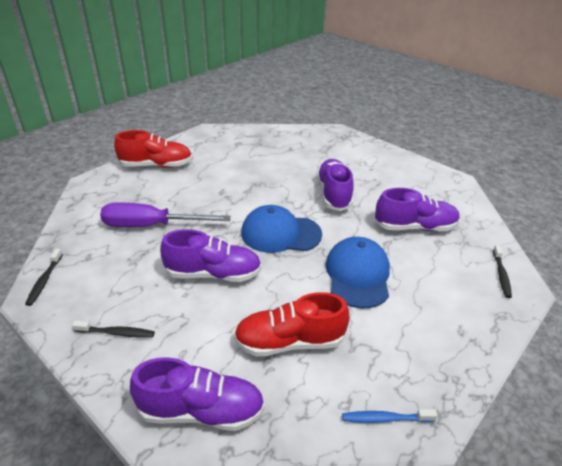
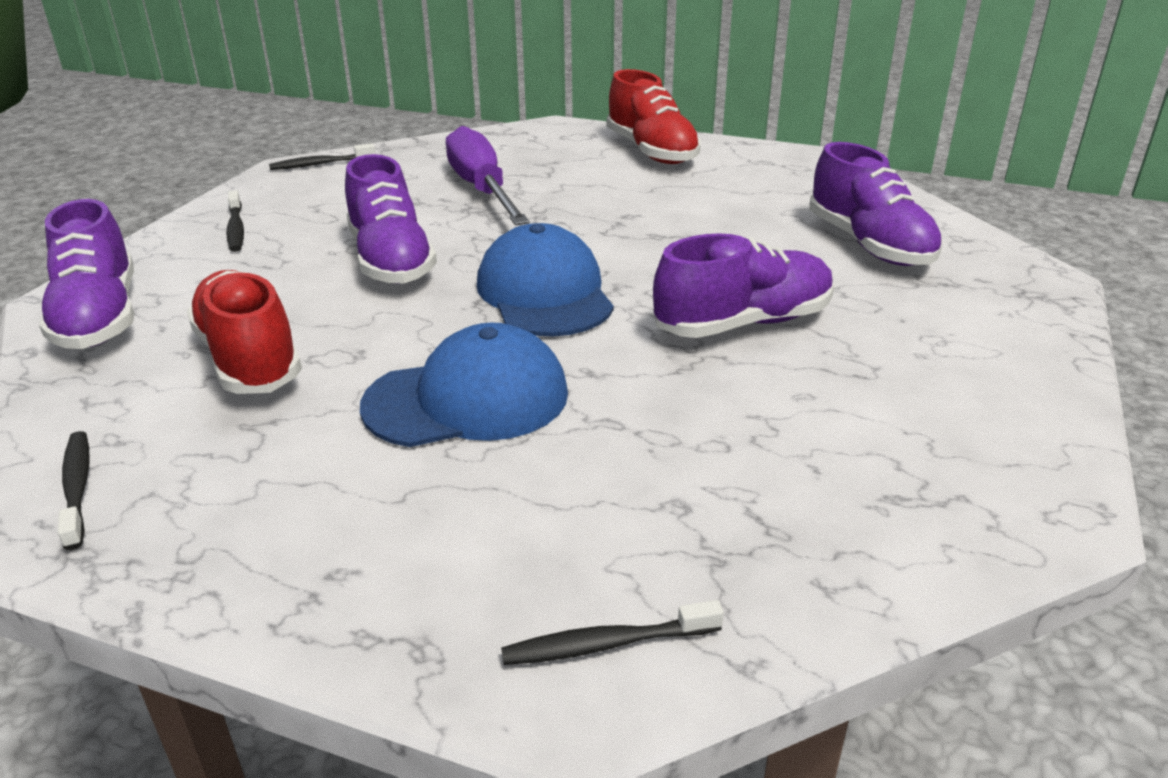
camera: 70 degrees right, 5 degrees down
blue toothbrush [342,409,437,423] -> black toothbrush [58,431,90,550]
purple shoe [374,188,460,231] -> purple shoe moved to [809,142,943,266]

